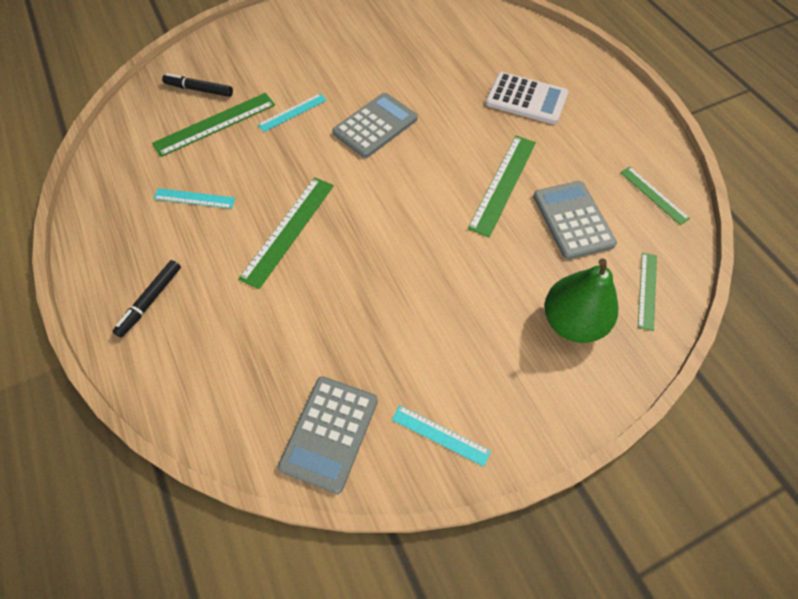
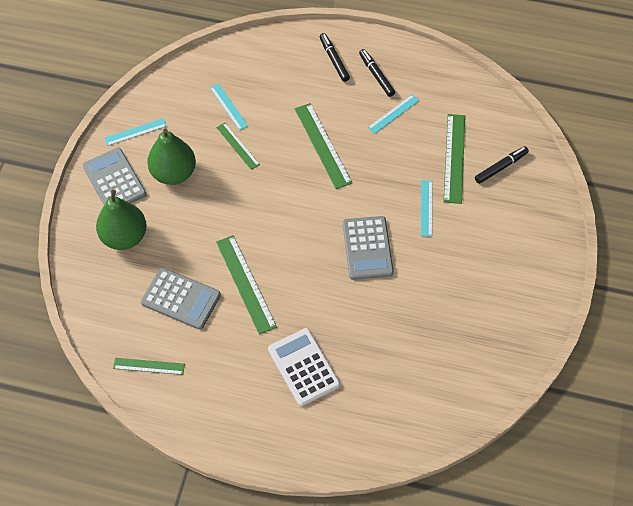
camera: 130 degrees right, 0 degrees up
grey calculator [278,376,378,494] -> grey calculator moved to [83,148,146,205]
white calculator [486,72,568,124] -> white calculator turned 90 degrees clockwise [268,328,340,406]
green ruler [638,253,657,331] -> green ruler moved to [216,123,260,170]
none -> green pear [147,129,196,185]
none -> turquoise ruler [210,83,248,131]
none -> black marker [359,49,395,97]

